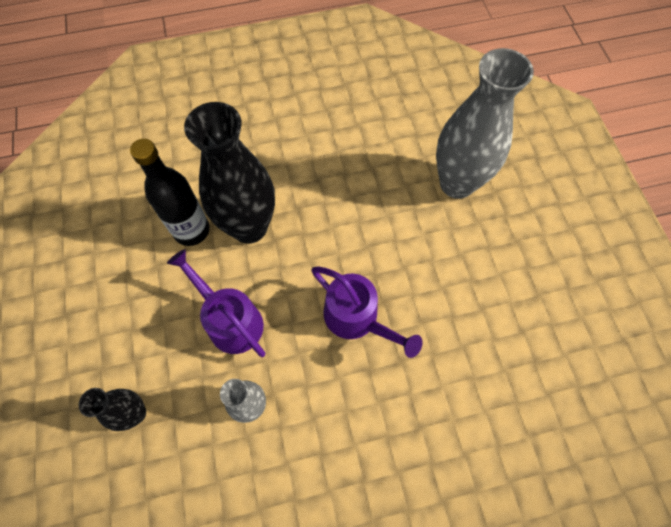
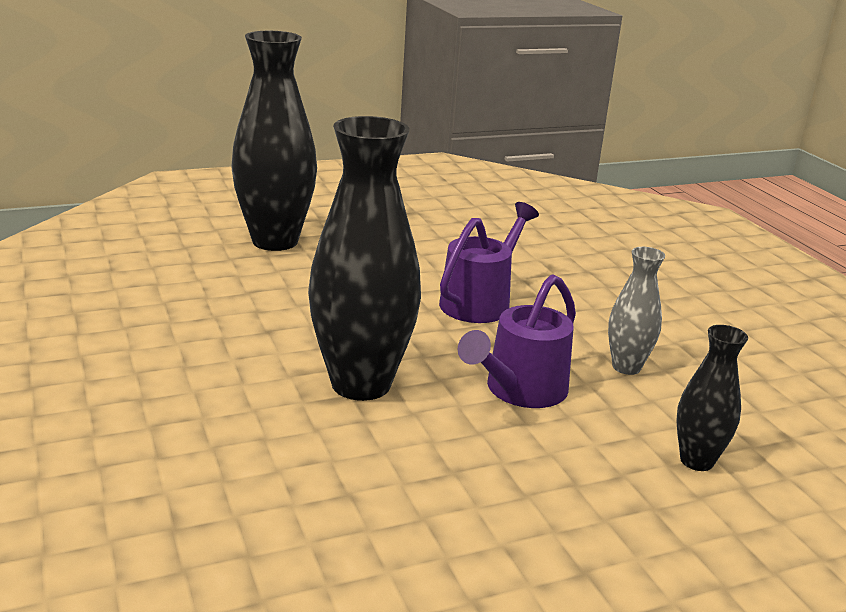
camera: 100 degrees left, 40 degrees down
black bottle [130,139,210,246] -> none
grey vase [436,48,534,199] -> black vase [232,31,317,251]

